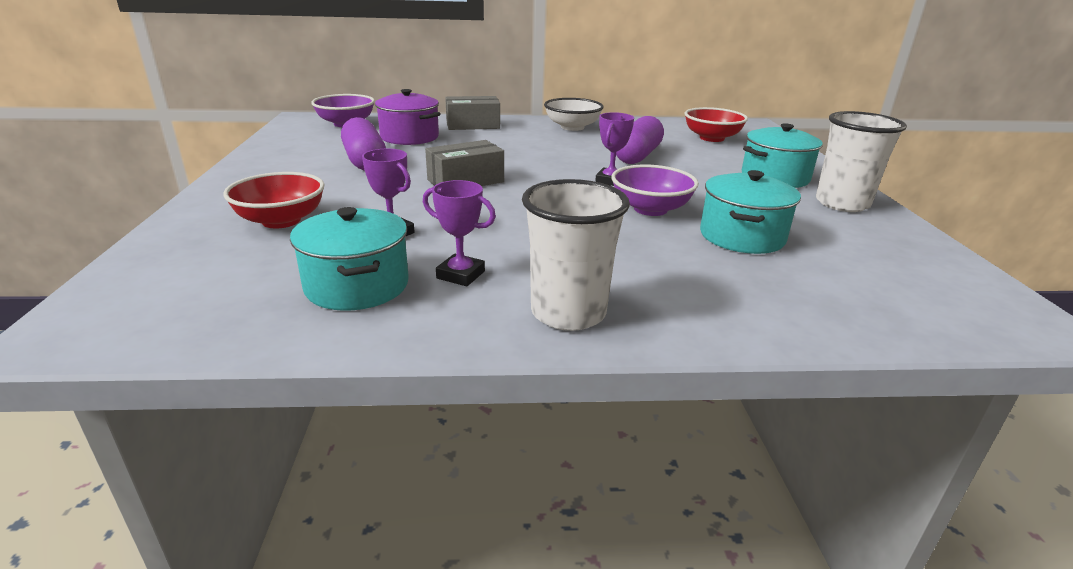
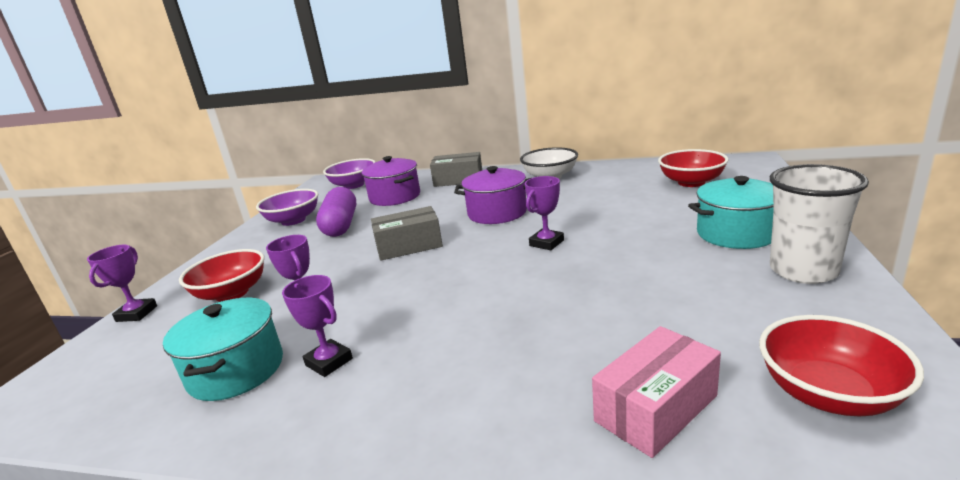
camera: 20 degrees right, 5 degrees down
white cup [522,179,630,331] -> none
purple bowl [612,165,699,216] -> purple bowl moved to [256,189,318,226]
purple capsule [616,116,664,164] -> none
turquoise pot [700,170,801,254] -> none
none -> purple trophy [87,244,157,322]
none -> purple pot [454,166,531,224]
none -> pink box [592,326,721,458]
none -> red bowl [759,315,924,417]

